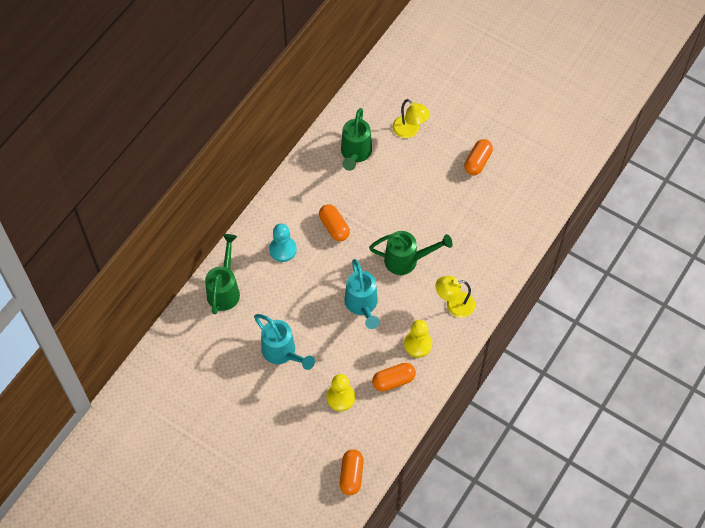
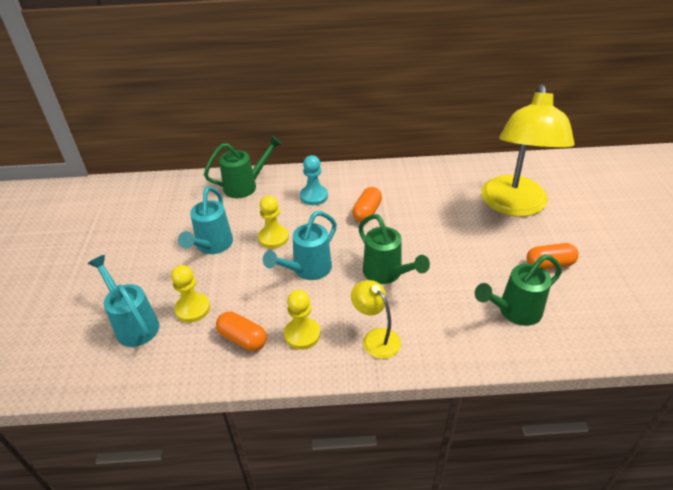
camera: 55 degrees right, 20 degrees down
orange capsule [340,449,364,495] -> none
green watering can [341,108,372,171] -> green watering can moved to [475,254,562,326]
yellow lamp [392,99,430,138] -> yellow lamp [481,84,575,217], size x2.21
none -> turquoise watering can [88,255,159,347]
none -> yellow pawn [258,196,289,249]

